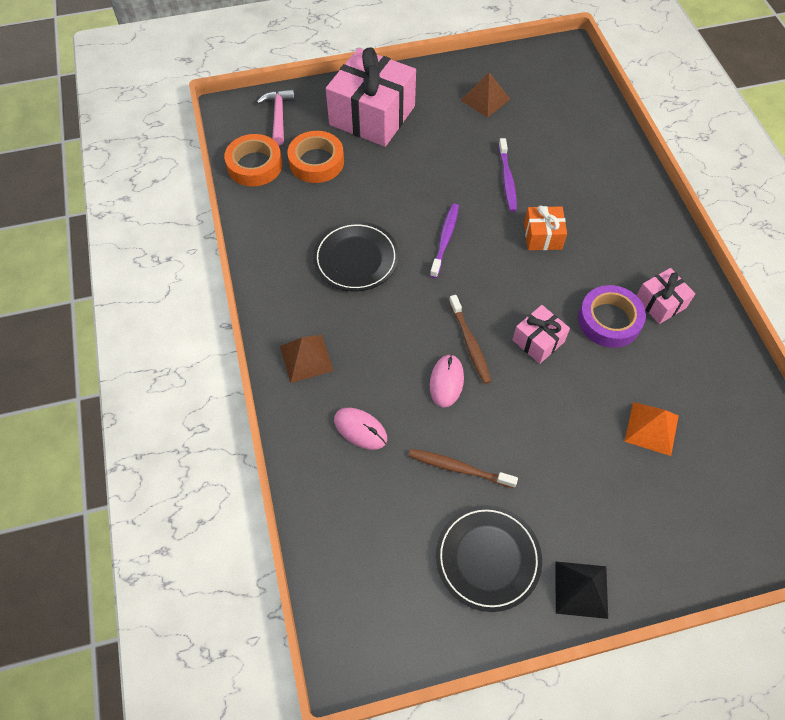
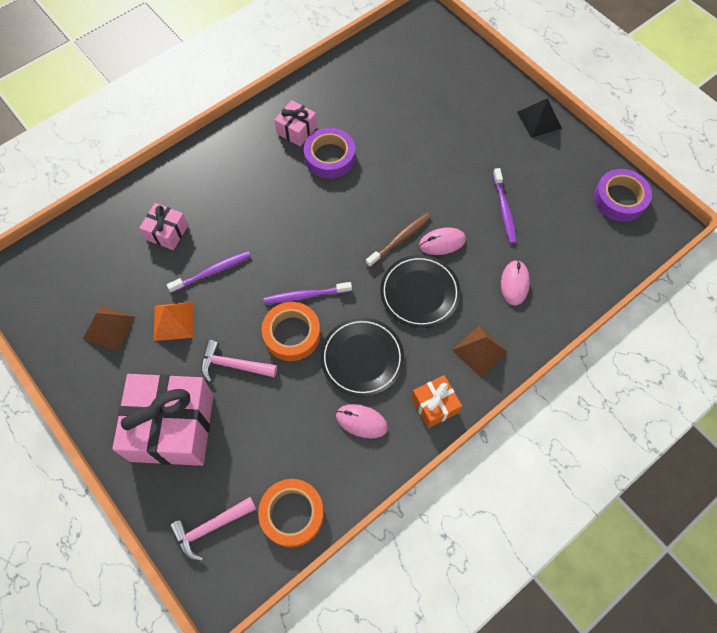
camera: 115 degrees left, 5 degrees up
orange tape [287,131,344,183] -> orange tape moved to [262,302,321,361]
brown toothbrush [409,449,518,488] -> purple toothbrush [493,168,517,244]
black plate [436,505,542,612] -> black plate moved to [380,255,461,328]
pink gift [513,305,570,364] -> pink gift moved to [139,203,188,250]
orange gift [524,206,567,250] -> orange gift moved to [411,375,462,428]
orange pyramid [624,402,679,456] -> orange pyramid moved to [154,302,193,341]
none -> pink hammer [201,340,277,383]
none -> pink mouse [336,404,388,438]
none -> purple tape [594,169,652,222]

